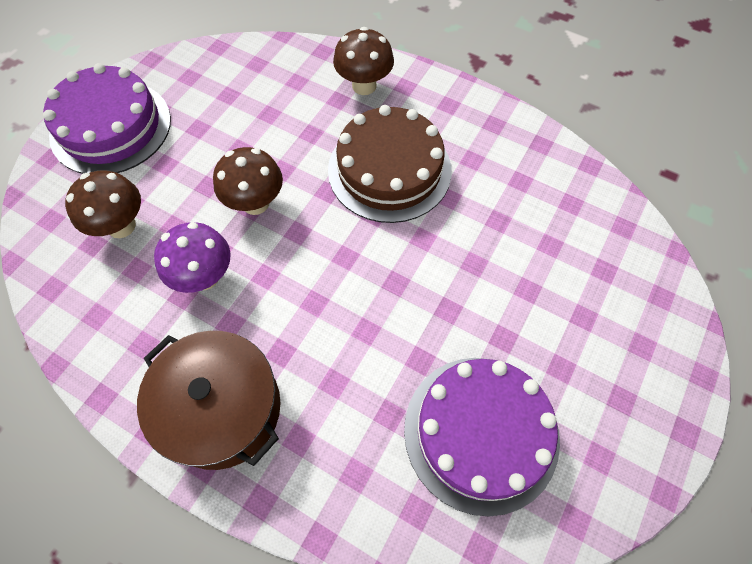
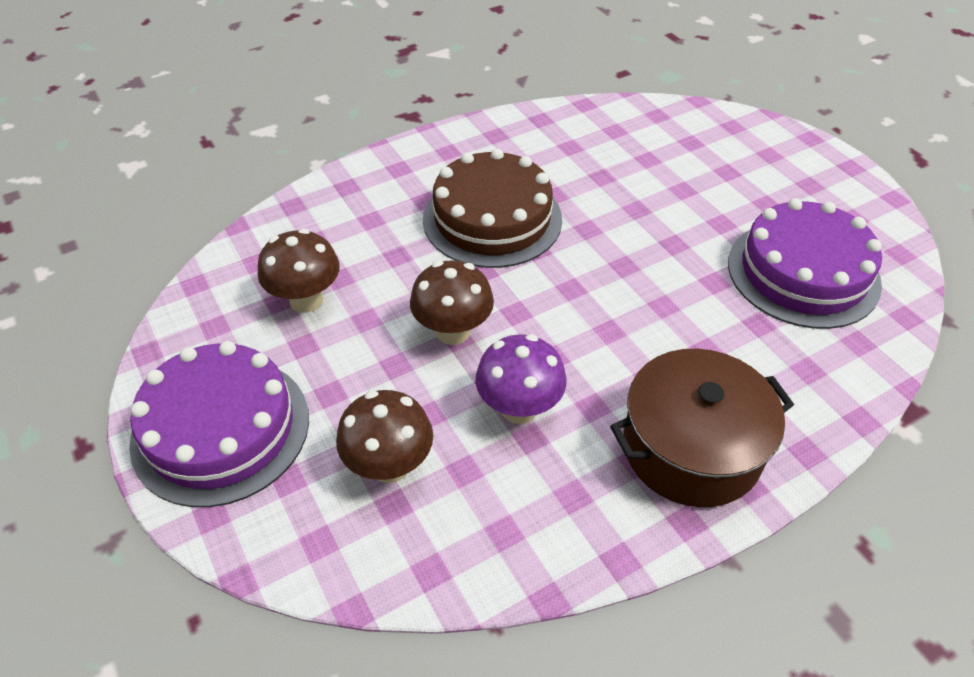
camera: 60 degrees left, 15 degrees down
brown mushroom [333,27,394,95] -> brown mushroom moved to [258,229,340,313]

